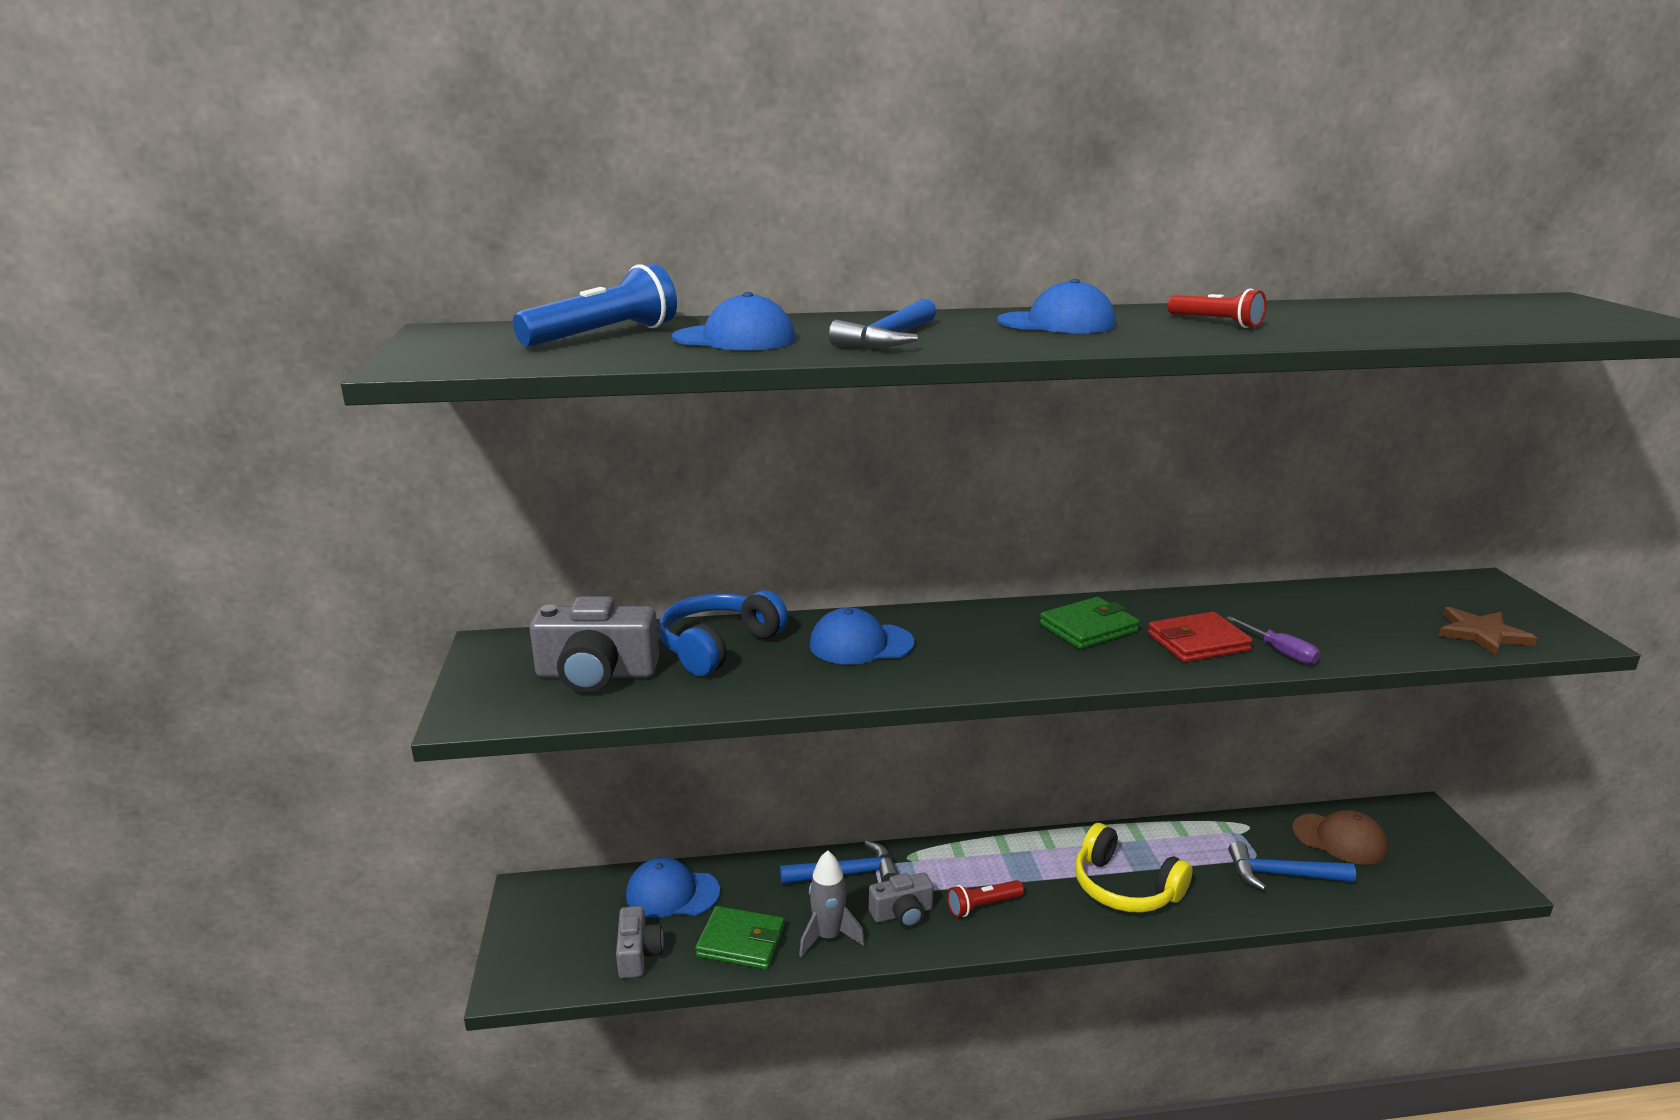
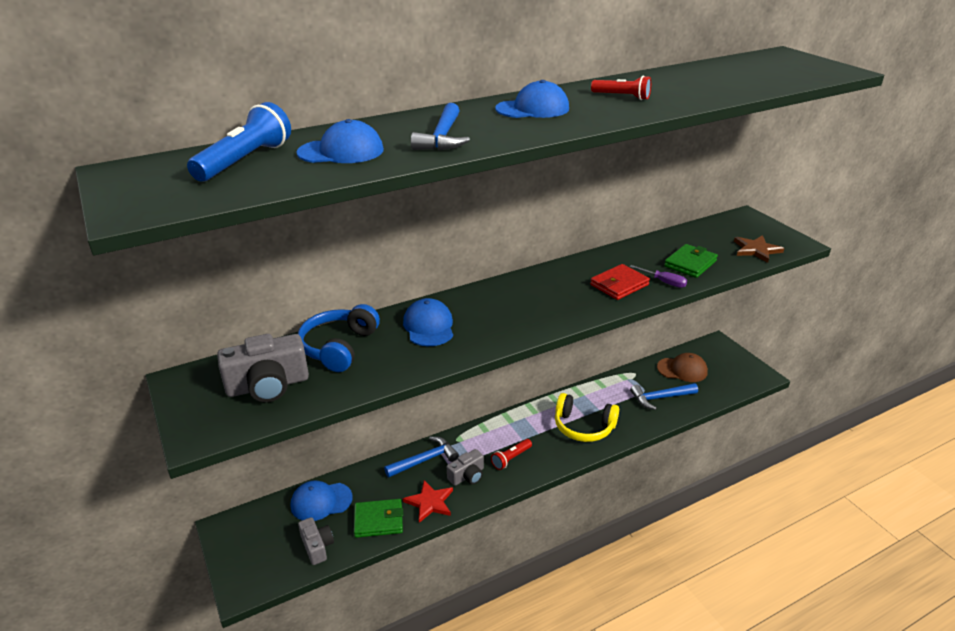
camera: 20 degrees left, 10 degrees up
grey rocket [799,850,865,958] -> red star [403,480,453,523]
blue cap [809,607,914,665] -> blue cap turned 105 degrees clockwise [403,298,453,346]
green wallet [1040,597,1139,649] -> green wallet moved to [664,244,718,278]

